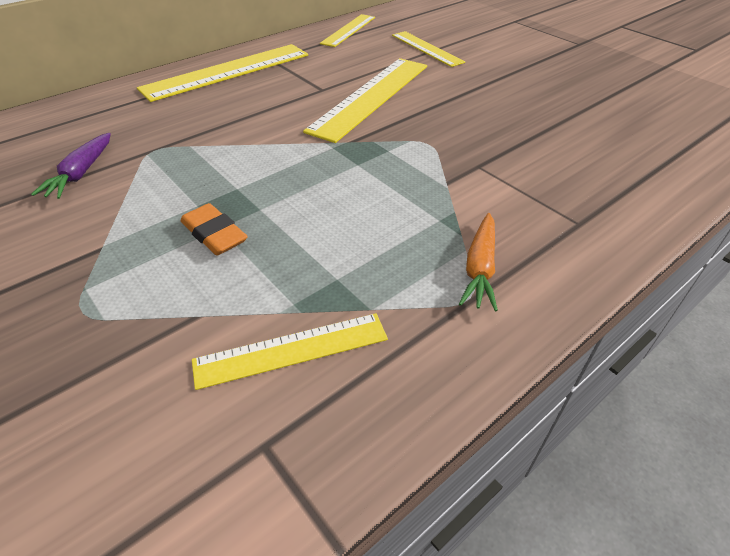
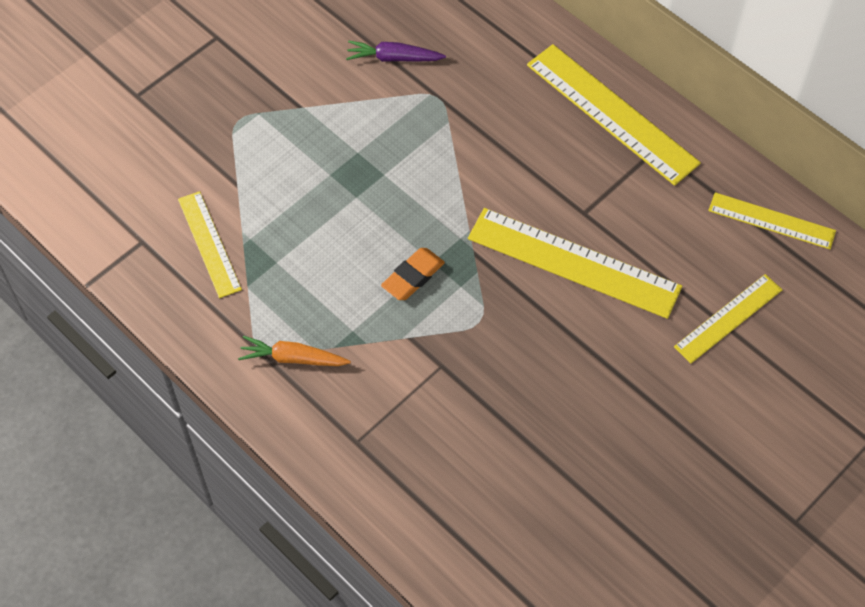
camera: 85 degrees right, 15 degrees up
orange eraser [180,203,248,255] -> orange eraser moved to [381,248,445,300]

